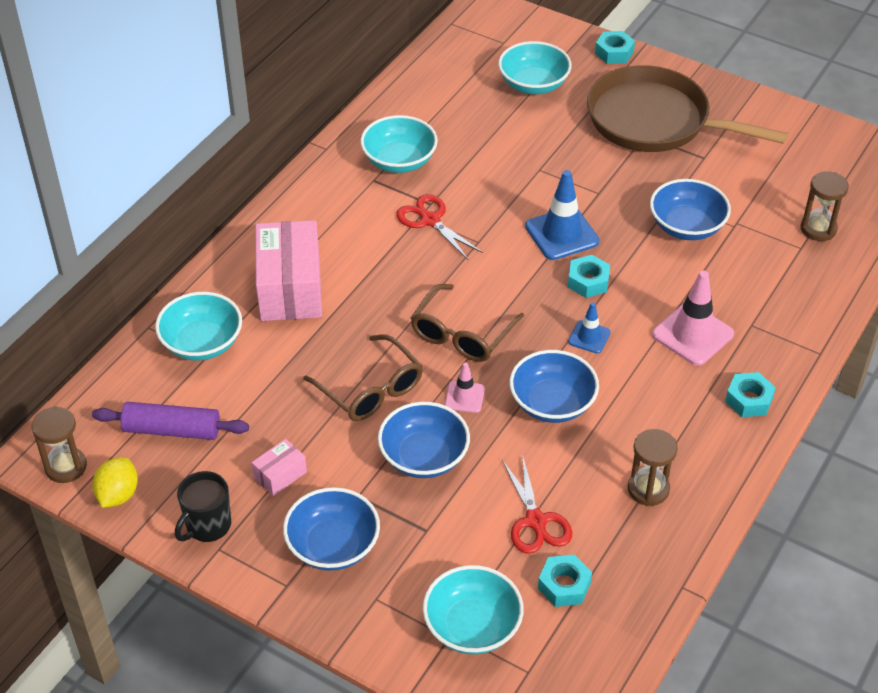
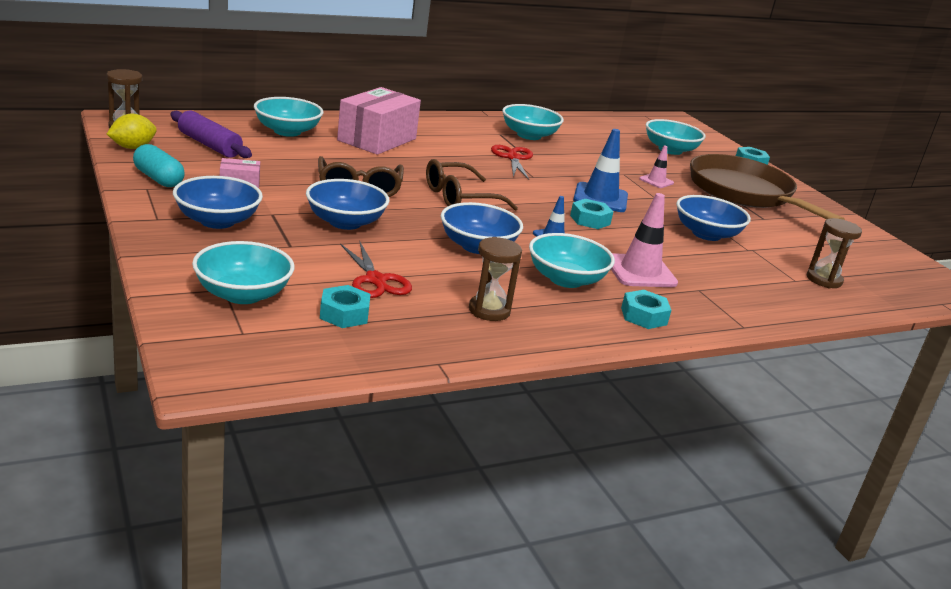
camera: 30 degrees right, 20 degrees down
black mug [175,471,231,542] -> turquoise capsule [133,144,185,187]
pink traffic cone [445,363,485,413] -> pink traffic cone moved to [639,145,674,188]
red scissors [502,454,572,554] -> red scissors turned 45 degrees counterclockwise [340,242,412,298]
none -> turquoise bowl [529,233,615,288]

